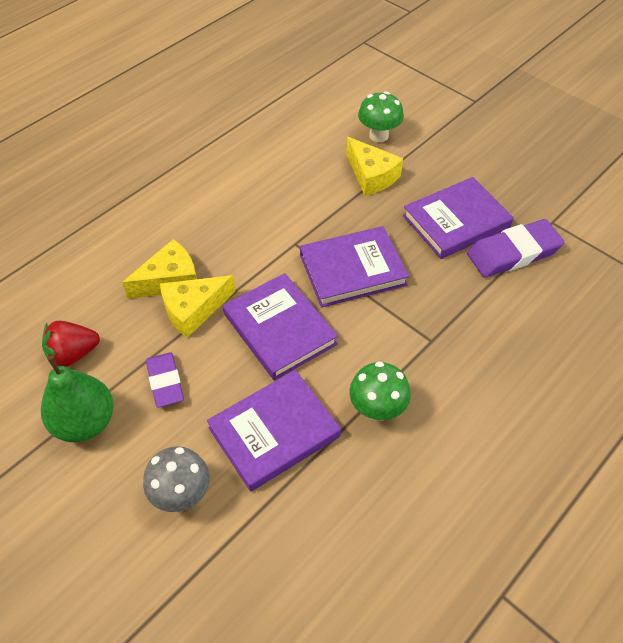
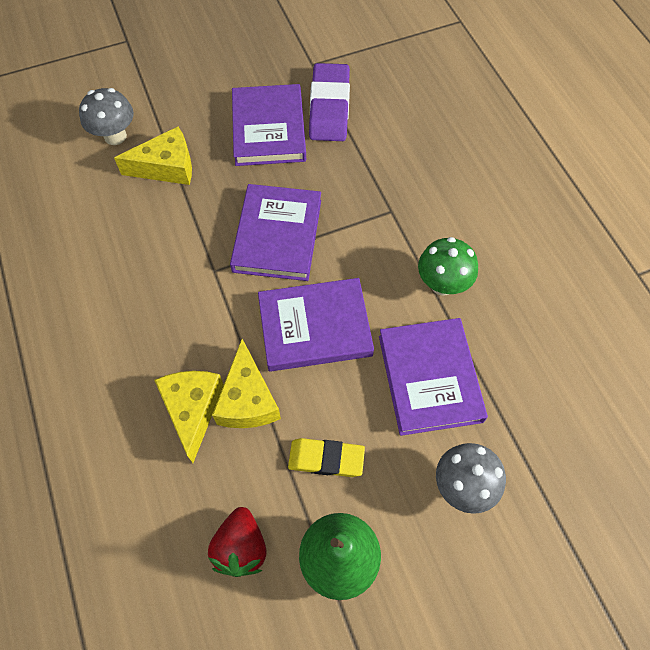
camera: 65 degrees left, 10 degrees up
purple eraser [146,352,184,408] -> yellow eraser [288,438,365,477]
green mushroom [358,91,404,142] -> grey mushroom [79,88,134,145]

